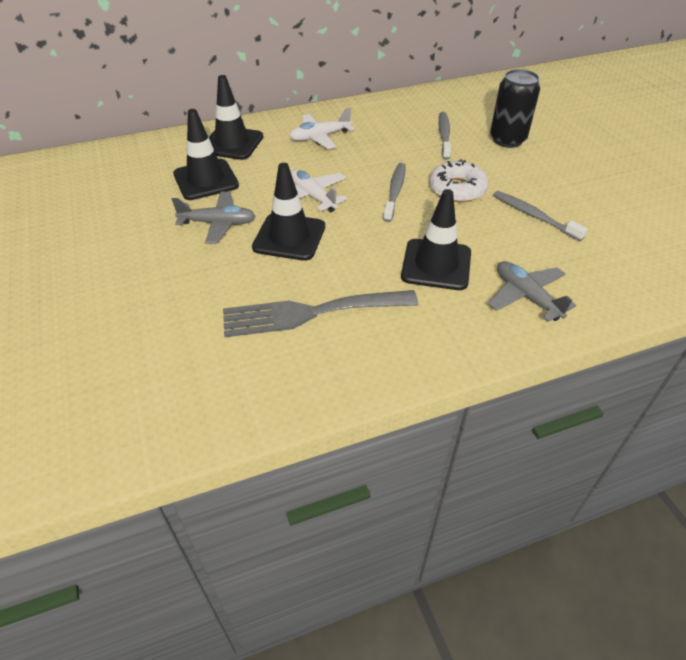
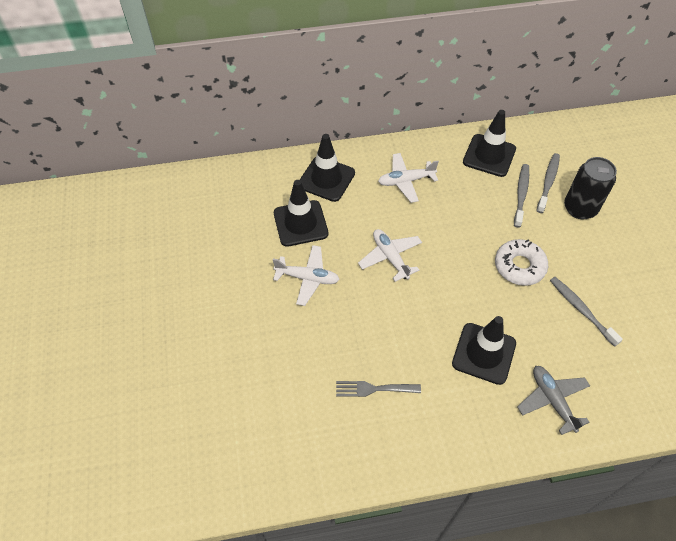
camera: 10 degrees right, 10 degrees up
grey plane [172,192,255,244] -> white plane [273,245,340,306]
grey fork [223,290,418,337] -> grey fork [336,381,421,397], size x0.55
black traffic cone [252,163,325,261] -> black traffic cone moved to [463,110,516,177]
grey toothbrush [383,163,406,222] -> grey toothbrush moved to [537,153,560,213]

